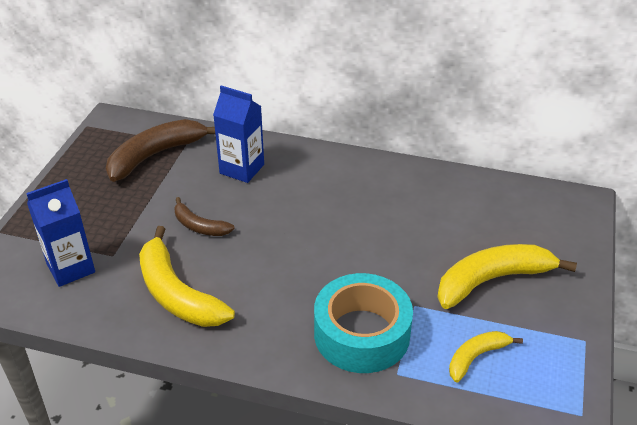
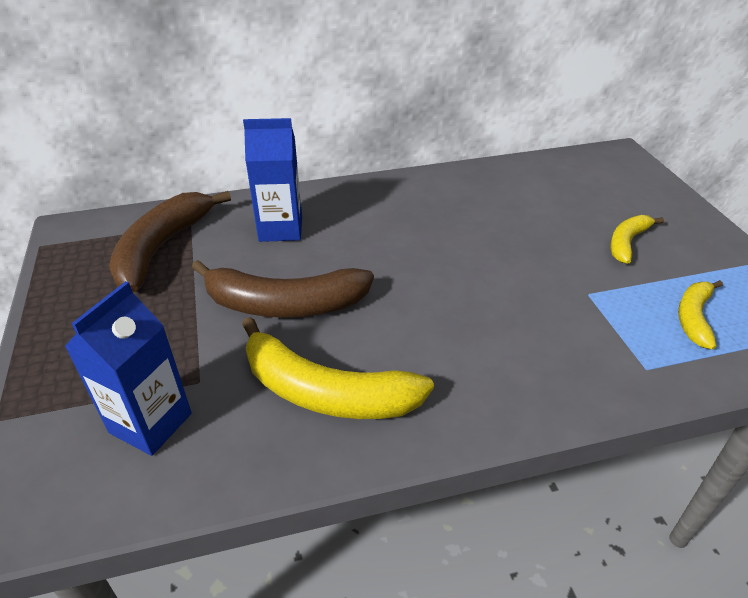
camera: 30 degrees left, 0 degrees up
brown banana [174,197,235,236] -> brown banana [192,260,374,318], size x1.82
turquoise tape [314,273,413,373] -> none
yellow banana [437,244,577,309] -> yellow banana [610,215,664,264], size x0.55

